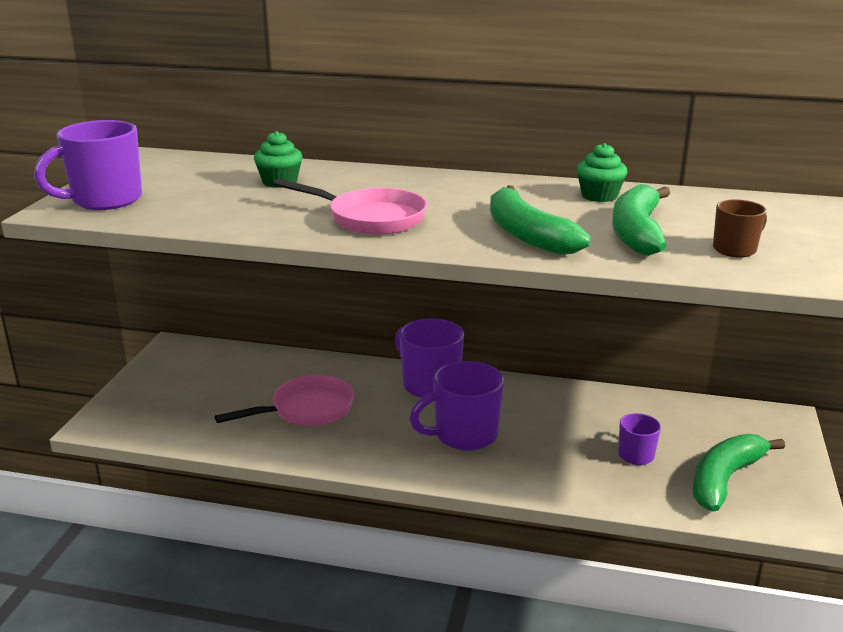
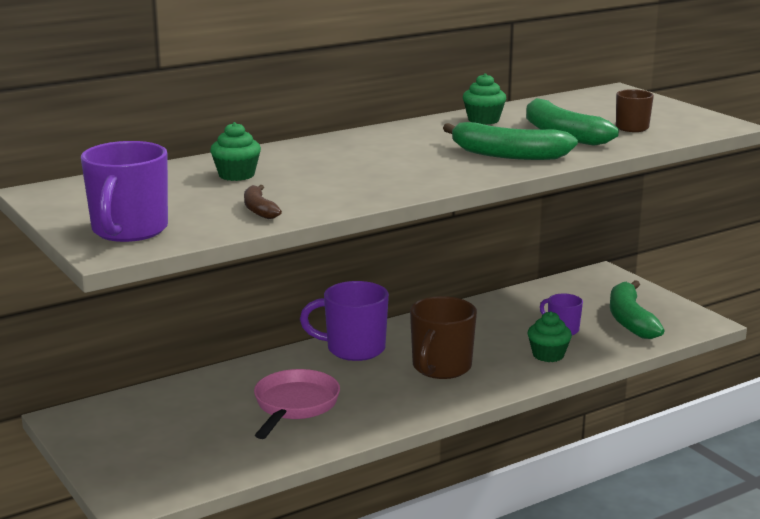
camera: 45 degrees left, 5 degrees down
pink pan [274,179,427,235] -> none
purple mug [409,361,504,451] -> brown mug [410,296,477,379]
none -> brown banana [244,185,282,219]
none -> green cupcake [528,312,572,362]

